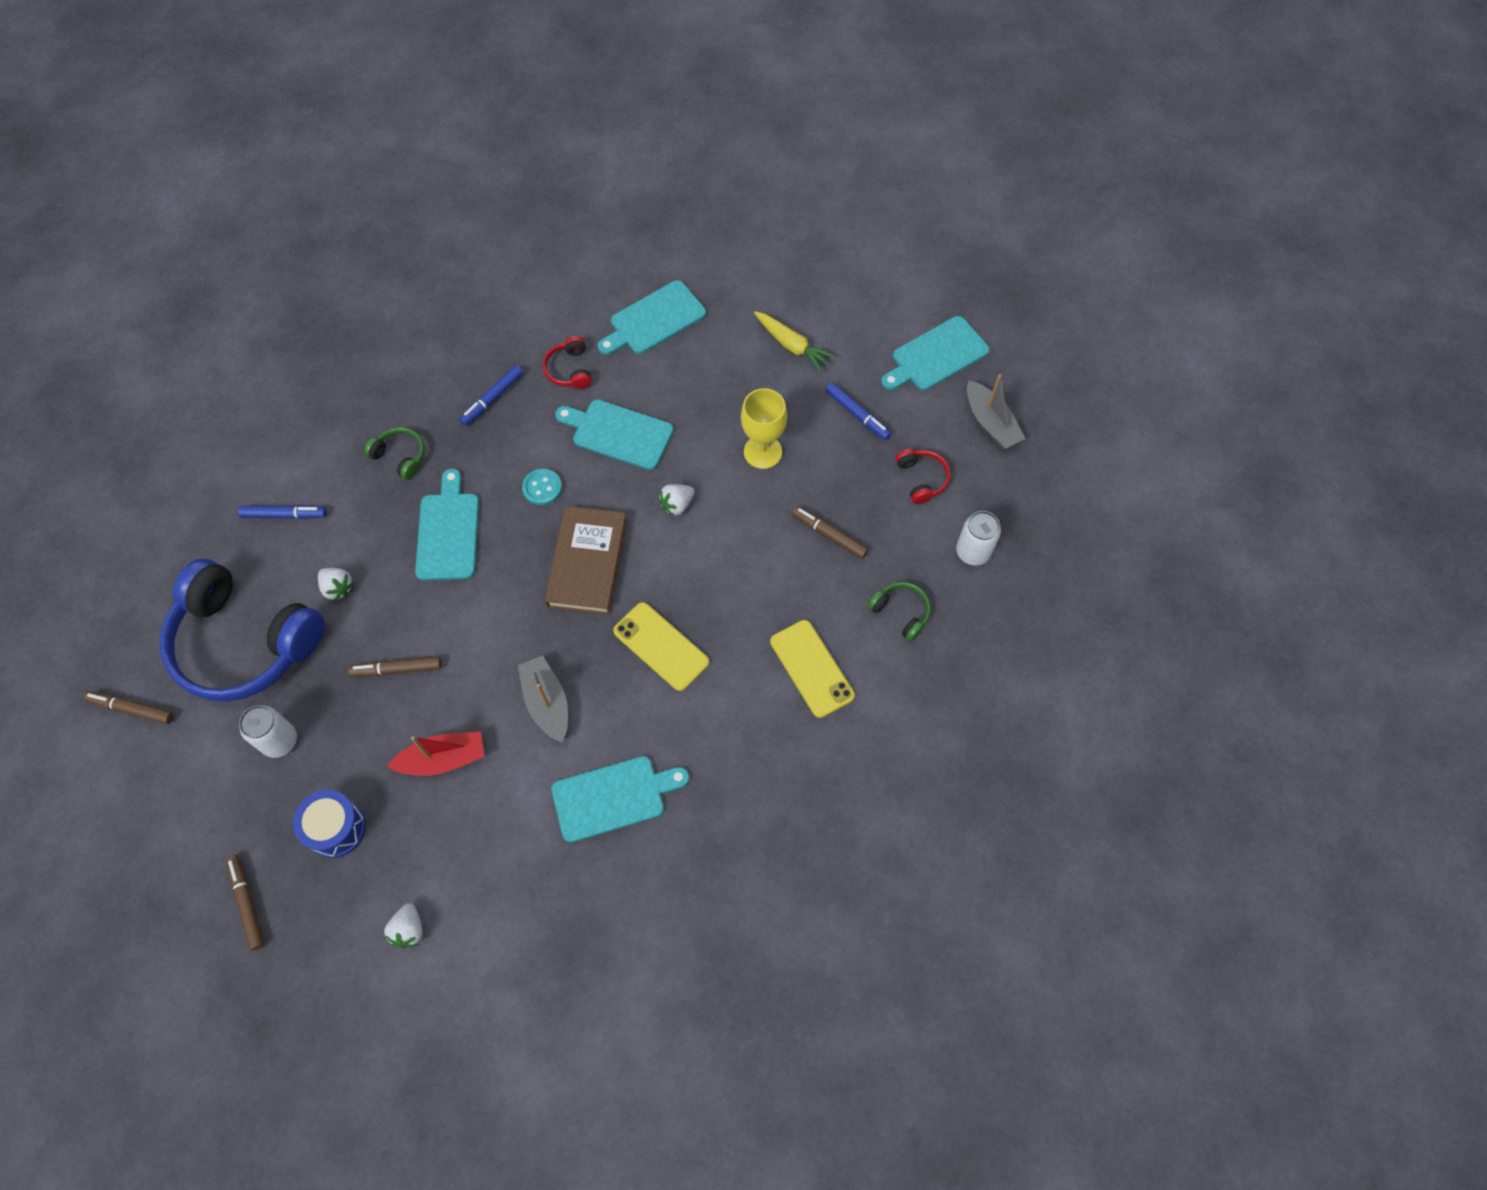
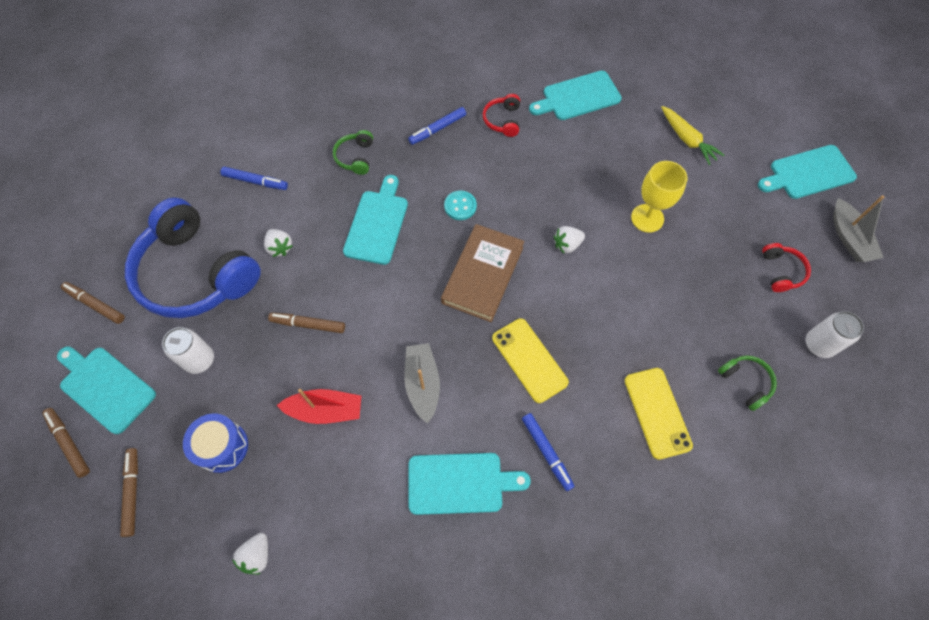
camera: 15 degrees right, 0 degrees up
green headphones [364,427,425,480] -> green headphones turned 135 degrees counterclockwise [333,130,373,175]
turquoise cutting board [555,399,674,470] -> turquoise cutting board moved to [57,347,156,434]
brown marker [791,506,868,559] -> brown marker moved to [42,408,90,478]
blue marker [825,383,891,440] -> blue marker moved to [522,413,575,491]

